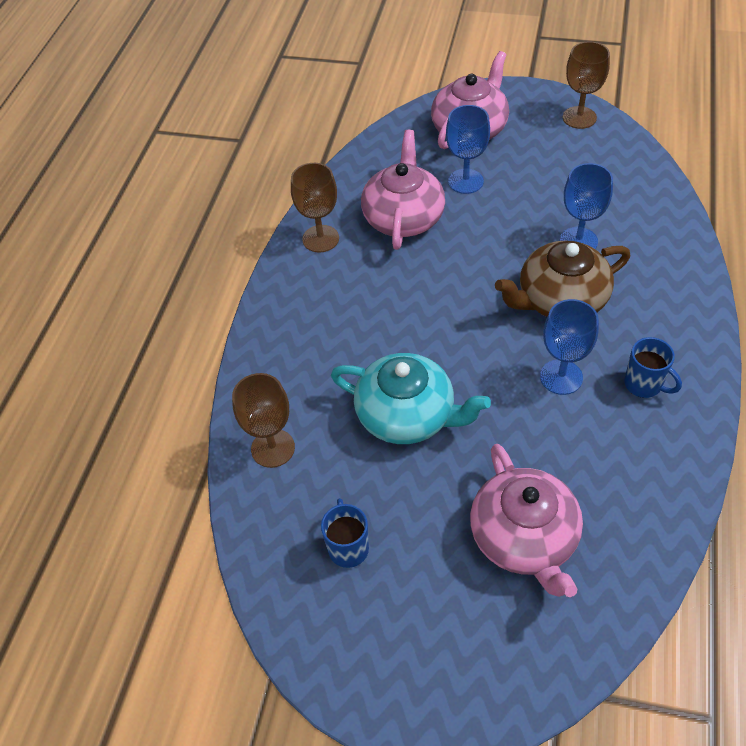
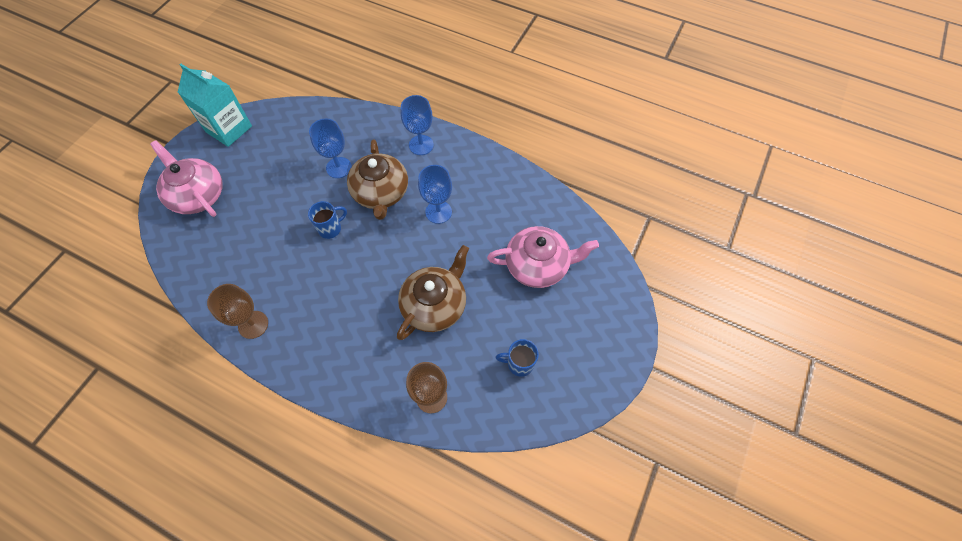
camera: 80 degrees left, 10 degrees up
turquoise teapot [331,353,491,444] -> brown teapot [397,245,469,340]
pink teapot [361,130,445,250] -> none
blue goblet [446,105,490,194] -> blue goblet moved to [401,95,434,155]
brown goblet [563,42,610,129] -> turquoise carton [178,64,252,147]
blue mug [624,337,682,398] -> blue mug moved to [308,201,347,239]

